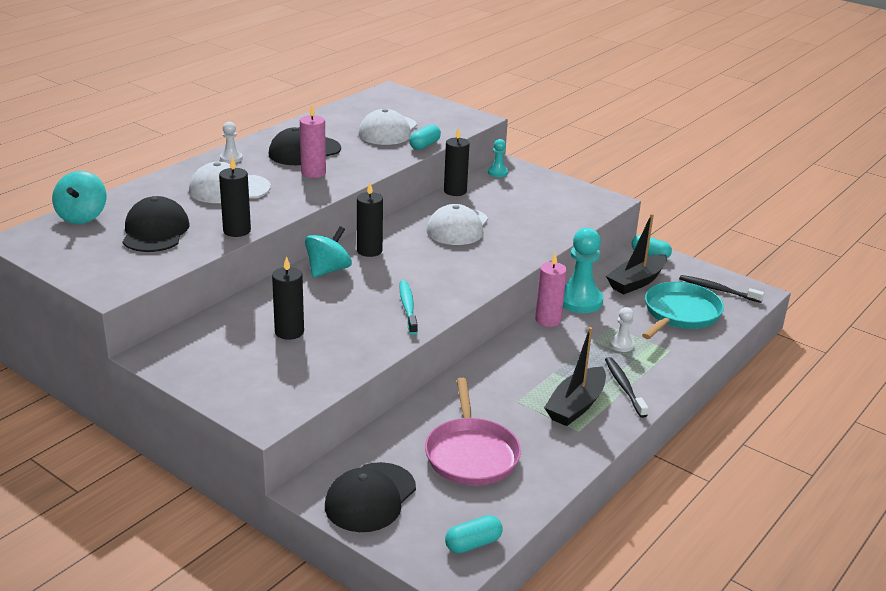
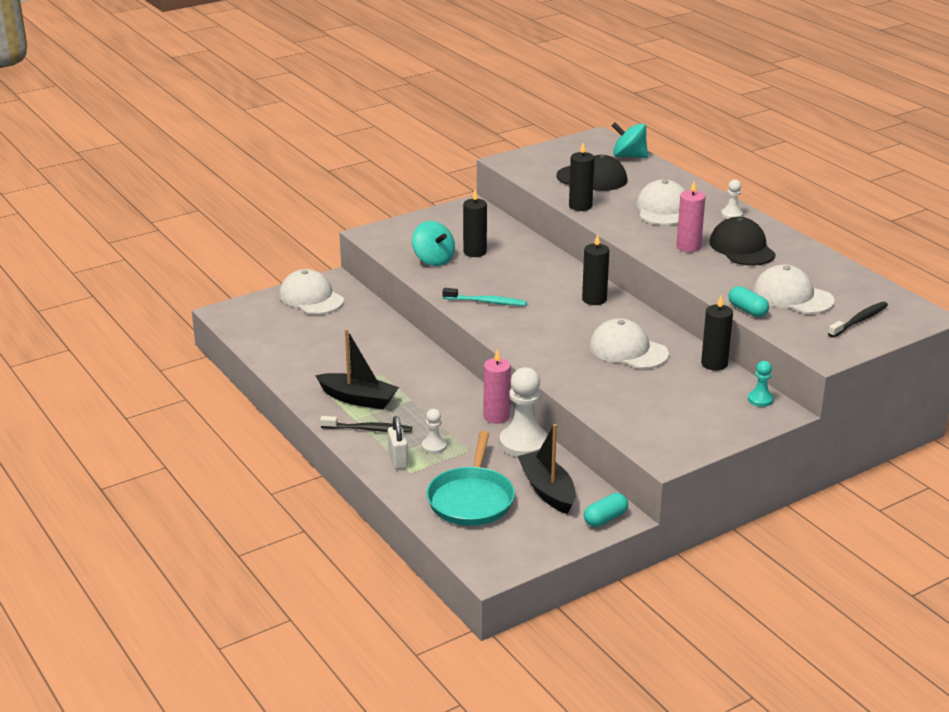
camera: 110 degrees right, 0 degrees up
turquoise spinning top [305,226,352,278] -> turquoise spinning top moved to [412,221,455,266]
black cap [325,462,416,532] -> white cap [279,269,344,314]
pink pan [425,378,521,486] -> none
turquoise capsule [445,515,503,554] -> none
black boat [544,327,606,426] -> black boat turned 150 degrees clockwise [315,329,399,409]
turquoise pawn [563,228,603,313] -> white pawn [500,367,548,457]
turquoise pan [642,282,724,339] -> turquoise pan turned 45 degrees clockwise [426,431,515,526]
black toothbrush [679,275,764,303] -> black toothbrush moved to [828,302,888,337]
none -> white padlock [388,416,408,469]

